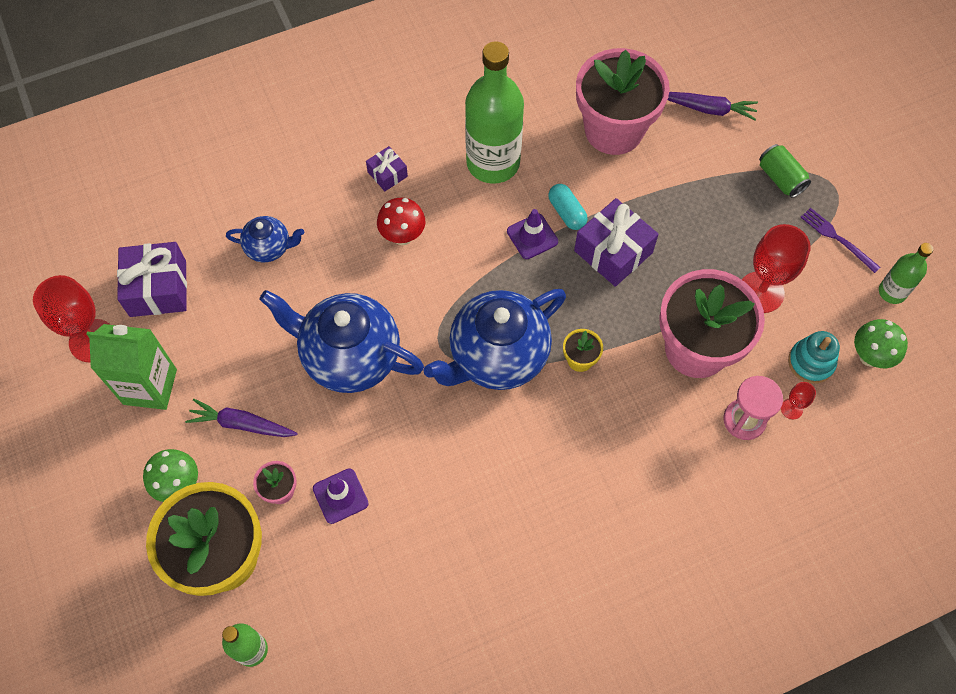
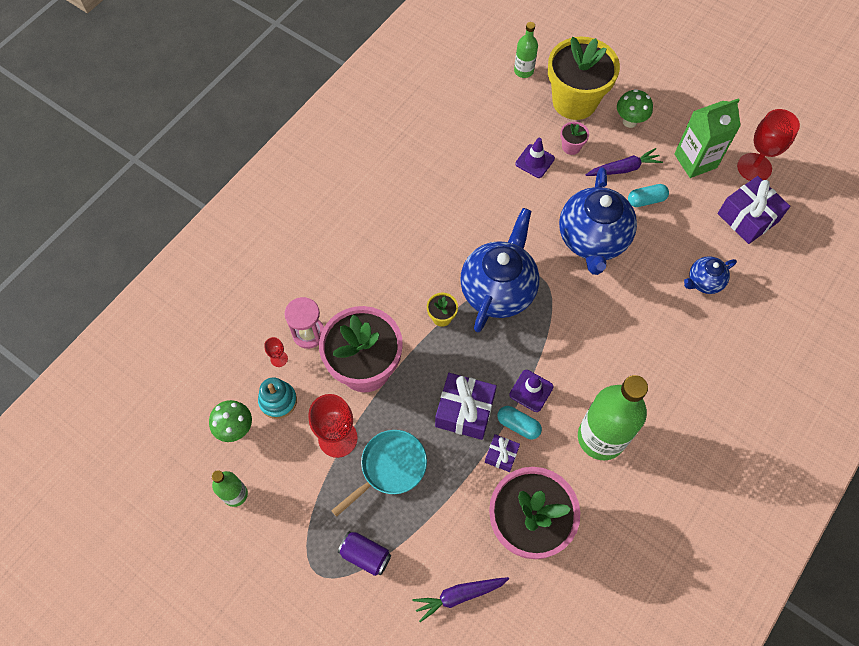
camera: 150 degrees right, 0 degrees up
blue teapot [259,290,424,393] -> blue teapot turned 105 degrees clockwise [559,167,637,275]
purple gift [366,146,408,191] -> purple gift moved to [485,434,520,472]
red mushroom [377,198,425,245] -> none
green can [759,144,811,198] -> purple can [338,531,391,576]
purple fork [800,208,881,273] -> none
none -> turquoise pan [331,430,427,517]
none -> turquoise capsule [628,184,669,207]

